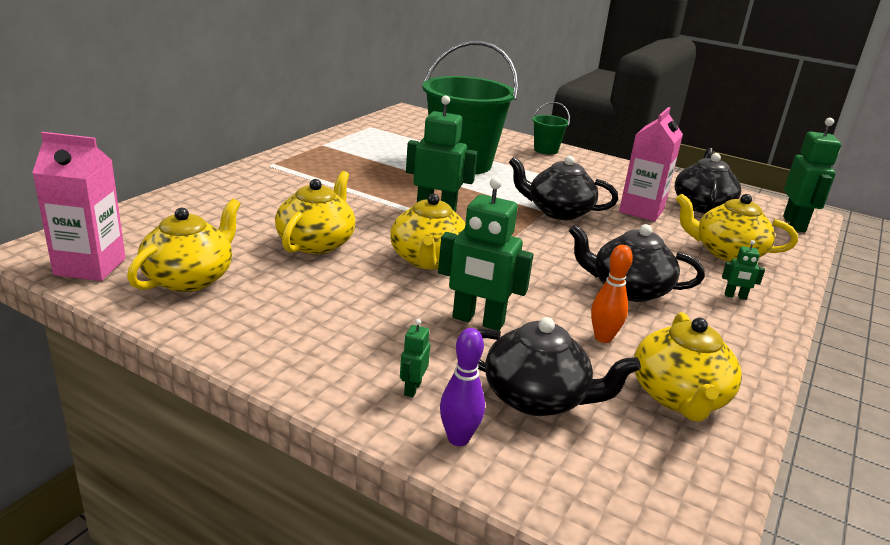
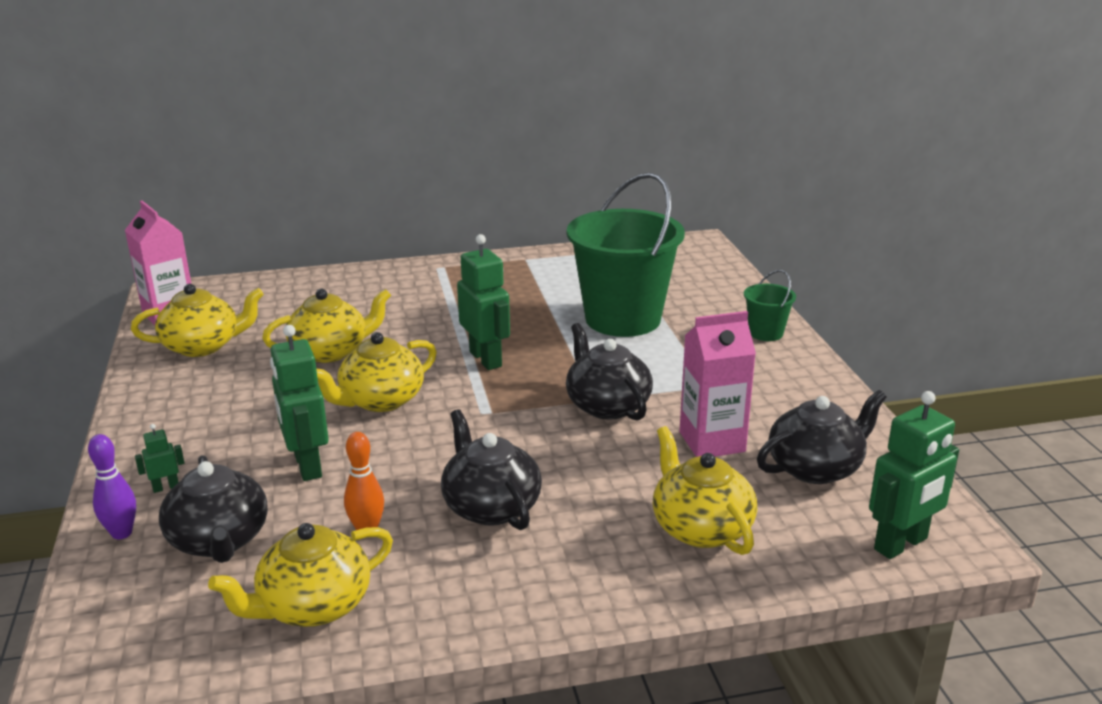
camera: 50 degrees right, 0 degrees up
green robot [722,240,765,300] -> none

